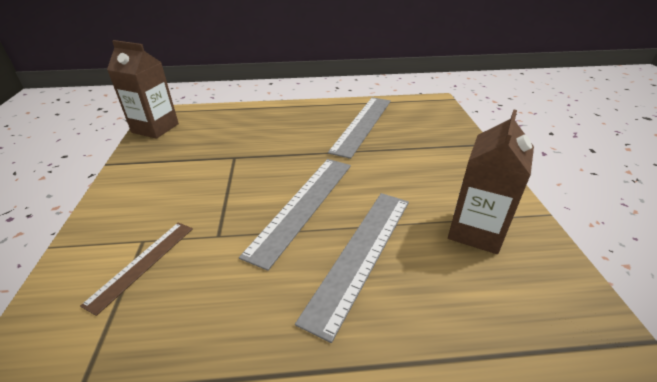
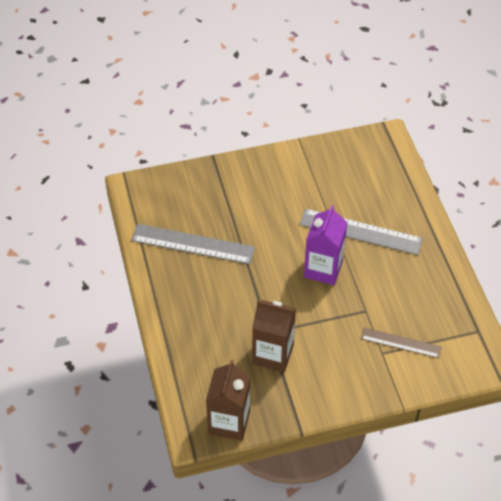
camera: 100 degrees left, 15 degrees up
grey ruler [239,159,351,271] -> purple carton [304,205,348,285]
brown carton [448,110,534,254] -> brown carton moved to [252,300,296,372]

